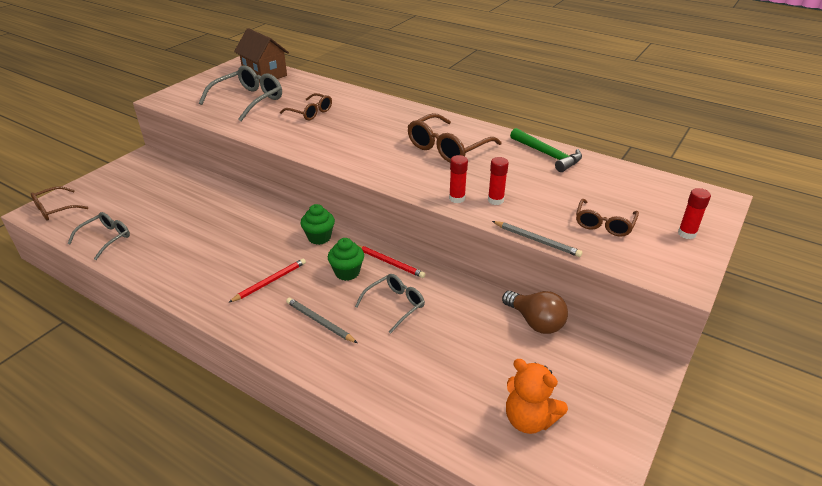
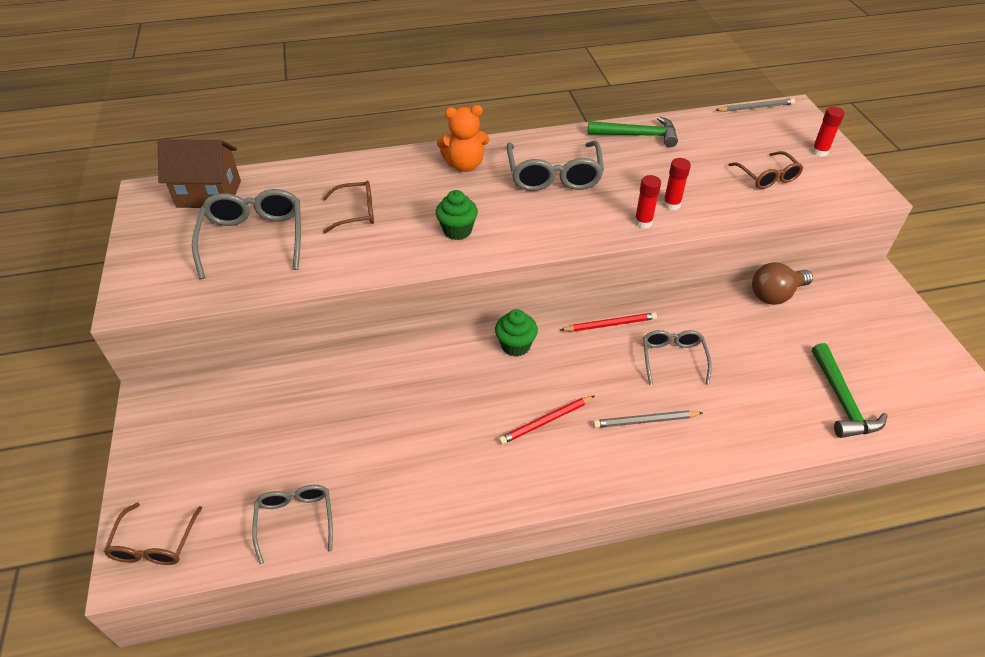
camera: 45 degrees left, 10 degrees up
red pencil [228,258,306,303] -> red pencil turned 120 degrees counterclockwise [499,396,594,444]
green cupcake [328,238,364,281] -> green cupcake moved to [436,190,478,240]
brown glasses [408,113,502,163] -> grey glasses [507,141,604,191]
grey pencil [492,221,583,257] -> grey pencil moved to [716,98,795,112]
brown light bulb [502,291,568,334] -> brown light bulb turned 150 degrees clockwise [752,262,813,305]
orange teddy bear [506,359,568,434] -> orange teddy bear moved to [437,105,489,172]
none -> green hammer [812,343,887,438]

